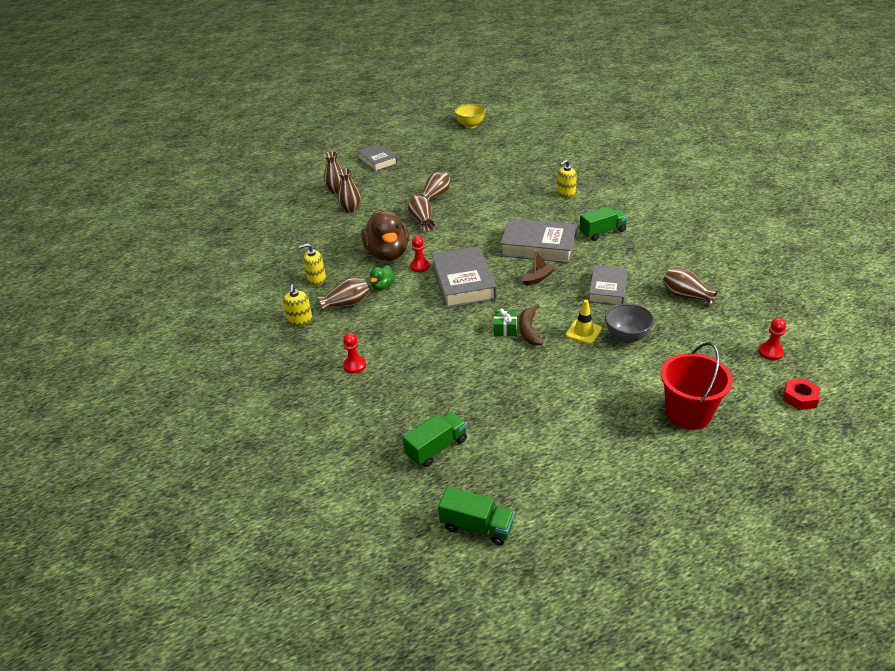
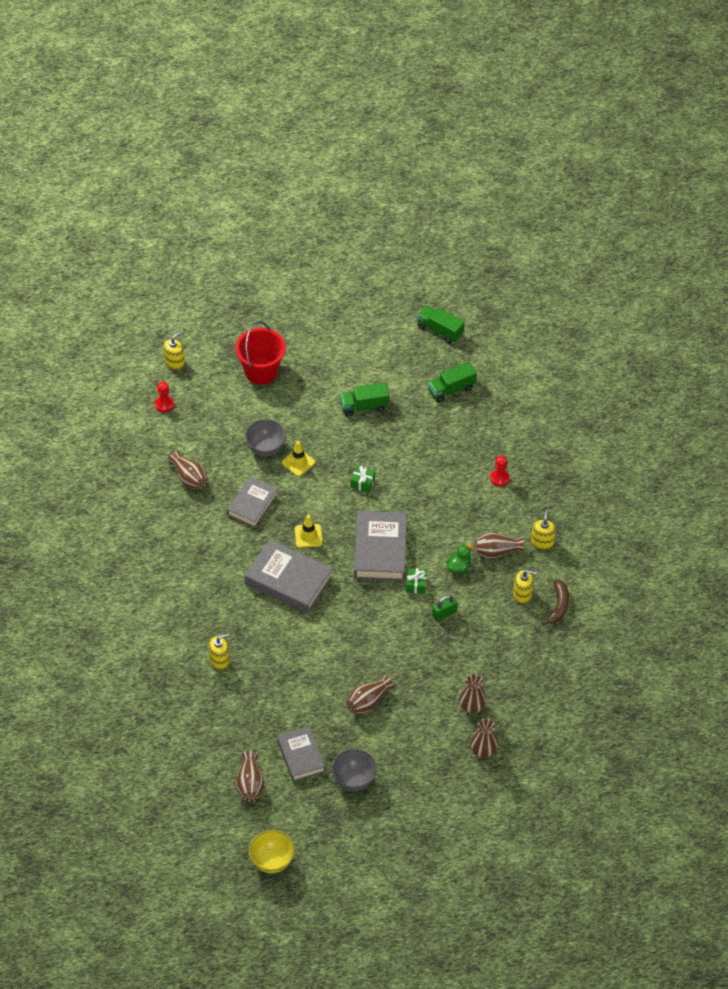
camera: 170 degrees left, 15 degrees up
grey book [357,144,398,172] -> grey book moved to [277,726,325,782]
brown duck [361,210,409,261] -> green padlock [432,595,457,621]
brown vase [408,194,435,232] -> brown vase moved to [236,751,264,801]
red pawn [410,236,430,272] -> green gift [406,568,427,594]
brown banana [519,304,543,346] -> brown banana moved to [542,579,569,626]
brown boat [522,250,555,286] -> yellow traffic cone [295,515,323,548]
green truck [579,207,628,241] -> green truck moved to [340,382,389,417]
red nut [783,378,820,410] -> yellow soap dispenser [163,332,185,370]
none -> grey bowl [332,749,377,791]

